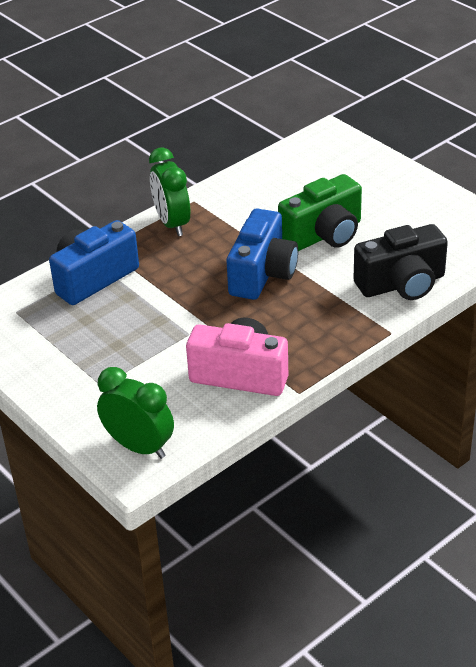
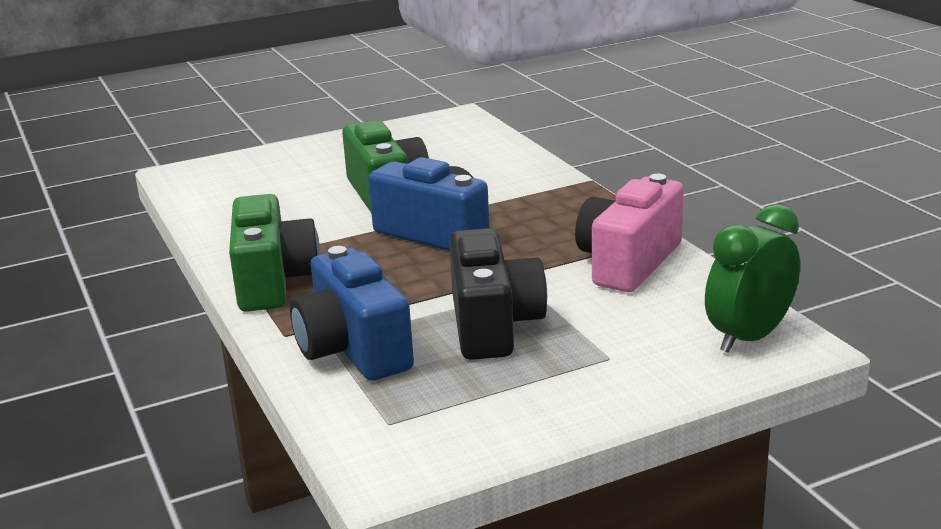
camera: 75 degrees left, 15 degrees down
green clock [149,148,190,236] -> green camera [229,194,320,312]
black camera [353,224,448,300] -> black camera moved to [449,228,547,360]

